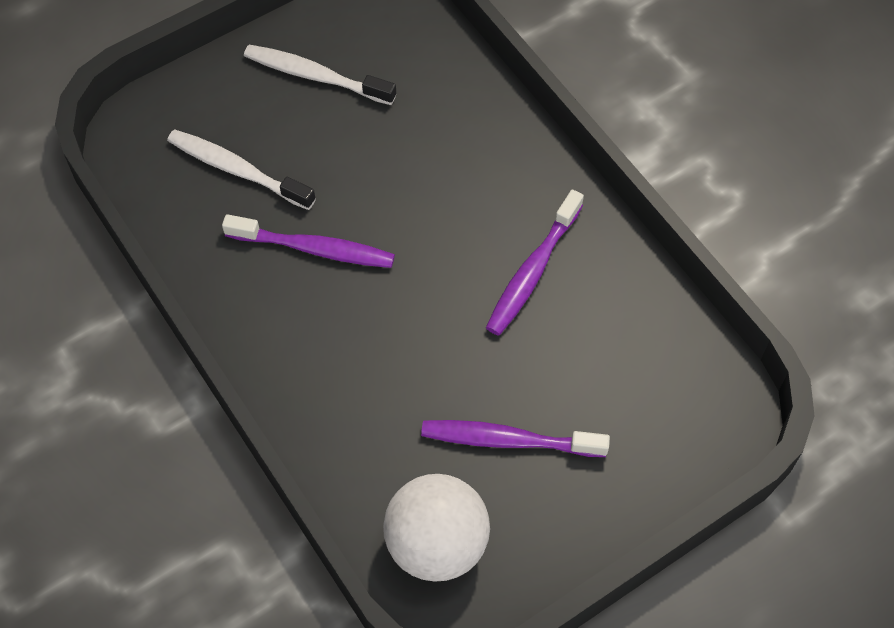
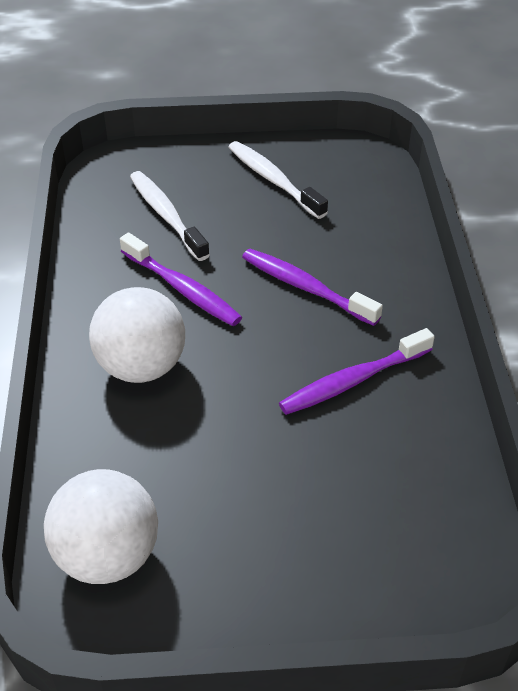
camera: 30 degrees right, 15 degrees down
purple toothbrush [421,420,610,457] -> purple toothbrush moved to [242,249,383,326]
none -> white ball [89,287,185,383]

